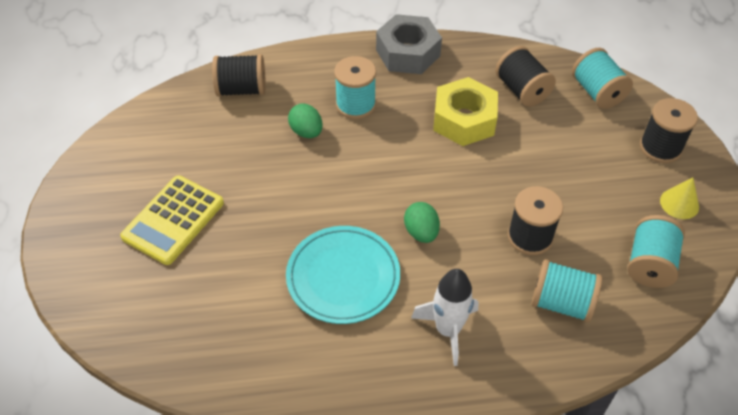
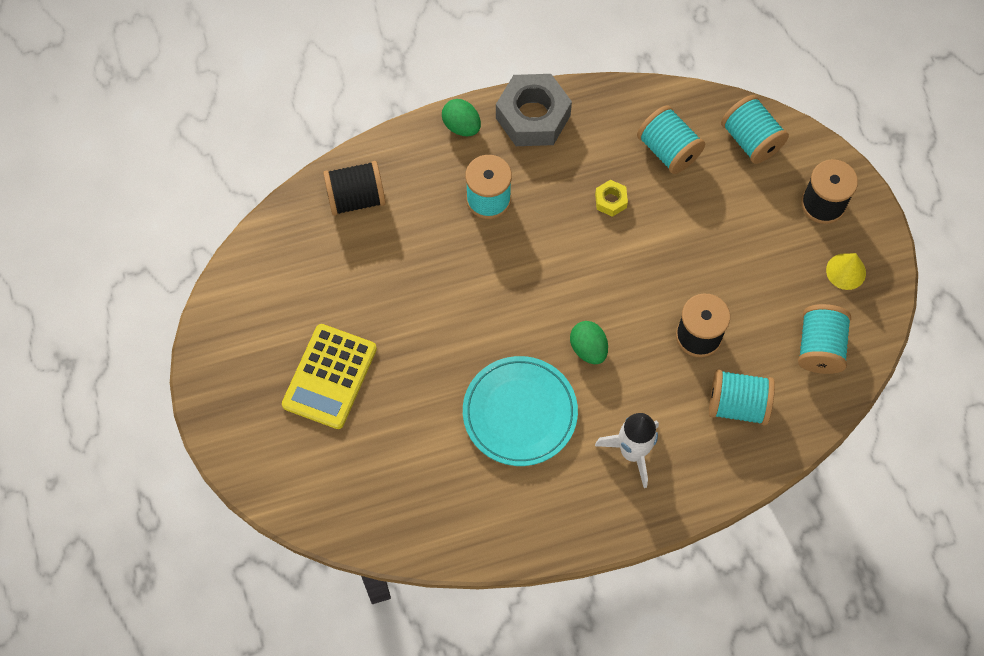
camera: 10 degrees left, 15 degrees up
green egg [288,104,323,138] -> green egg moved to [442,99,481,136]
yellow nut [433,77,498,146] -> yellow nut [595,180,628,217], size x0.45
black spool [495,46,556,107] -> turquoise spool [637,105,705,174]

